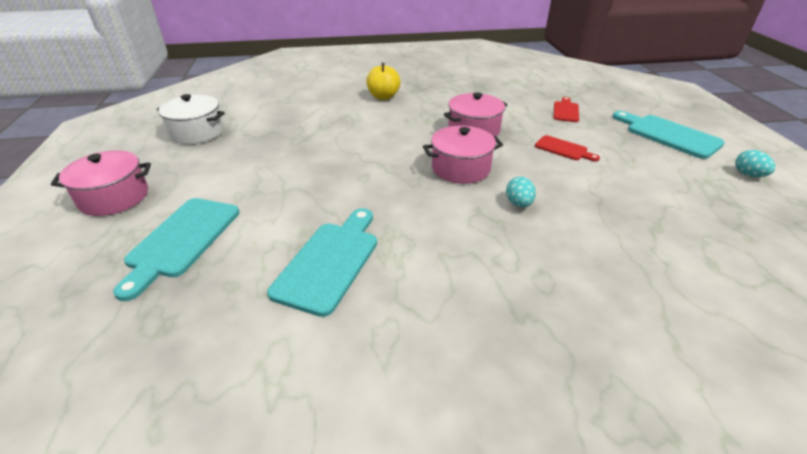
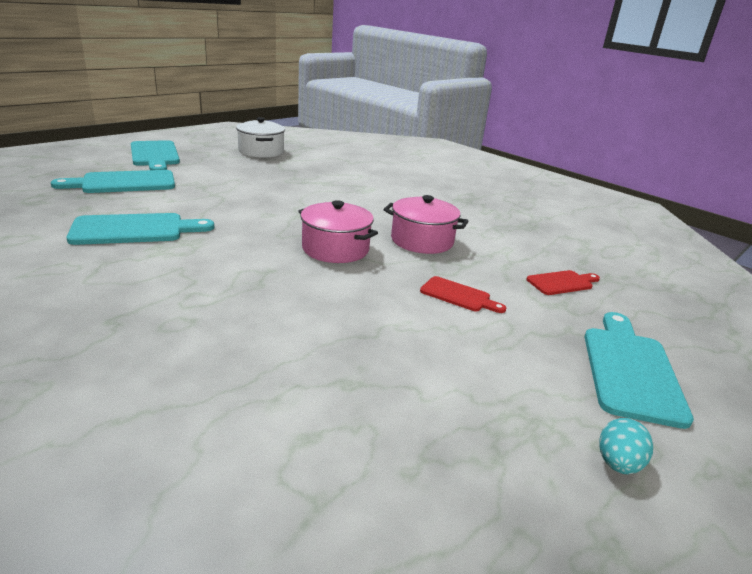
camera: 50 degrees right, 10 degrees down
pink pot [51,150,151,216] -> turquoise cutting board [131,140,180,170]
yellow apple [366,63,401,100] -> none
turquoise egg [506,177,536,207] -> none
red cutting board [535,135,600,162] -> red cutting board turned 60 degrees counterclockwise [420,276,506,313]

